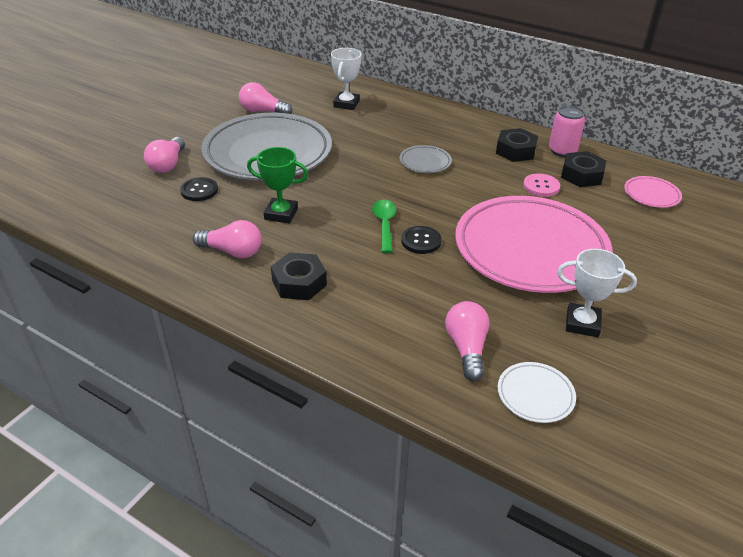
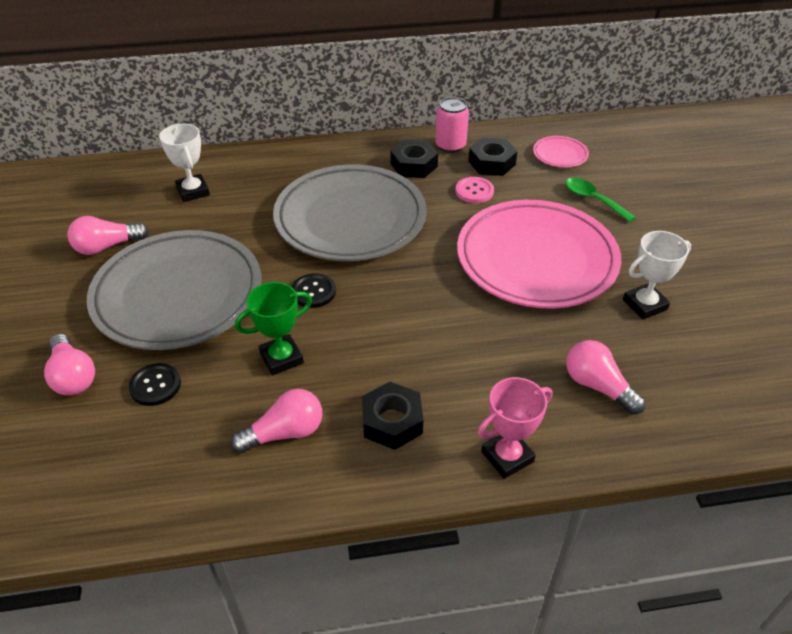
camera: 40 degrees left, 5 degrees up
green spoon [372,199,396,253] -> green spoon moved to [565,178,636,222]
grey plate [399,145,452,173] -> grey plate [273,164,427,261], size x2.49
black button [401,226,442,254] -> black button moved to [292,273,336,308]
white plate [498,362,576,423] -> none
none -> pink trophy [478,377,552,479]

